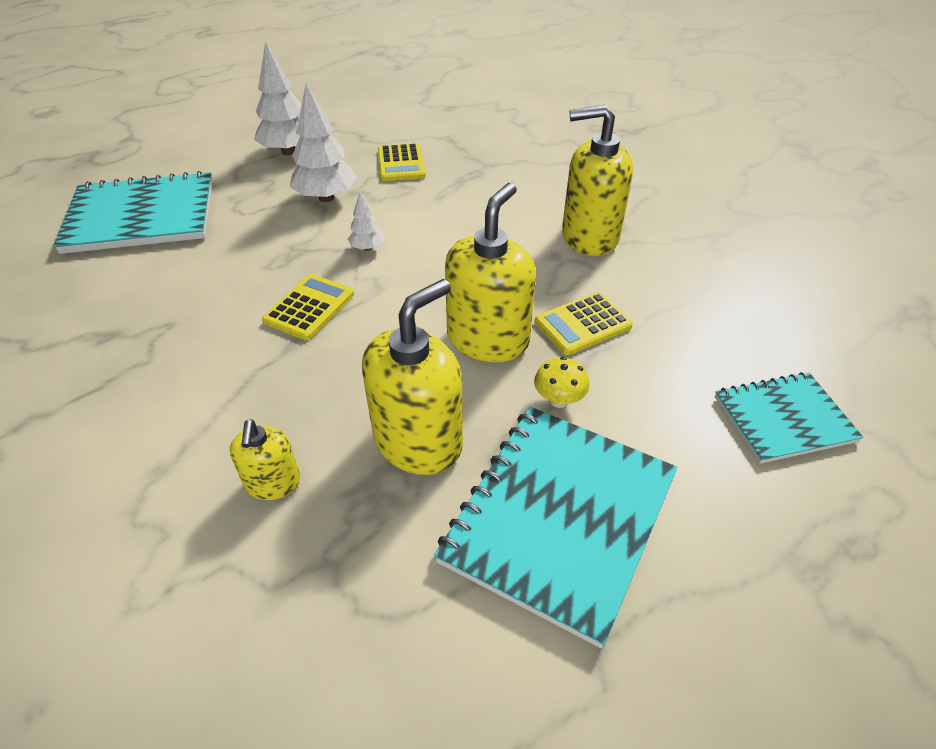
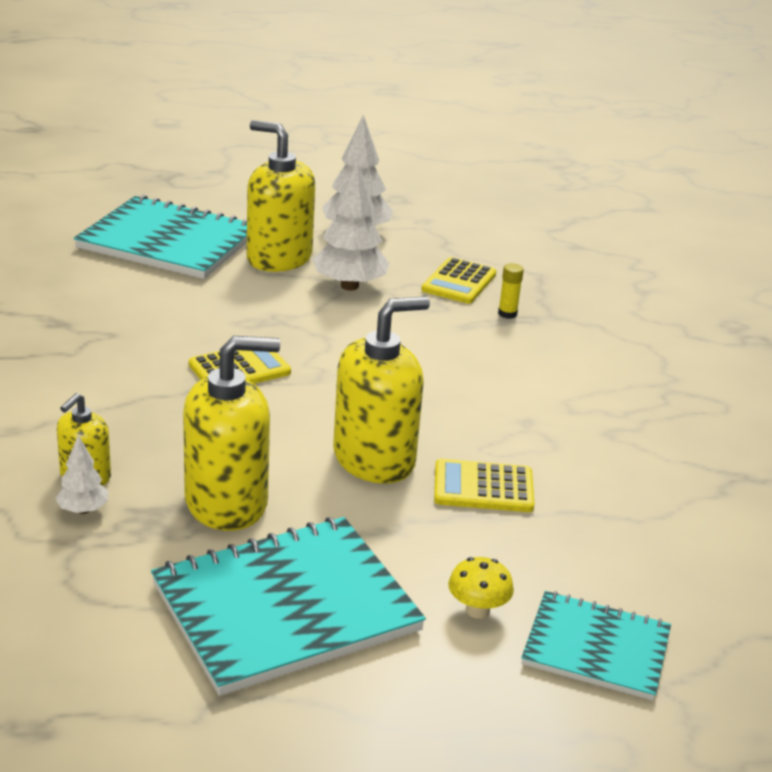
camera: 30 degrees right, 15 degrees down
white tree [348,192,384,251] -> white tree moved to [55,435,108,514]
yellow mushroom [534,357,590,408] -> yellow mushroom moved to [448,557,514,619]
yellow soap dispenser [562,105,633,256] -> yellow soap dispenser moved to [247,120,315,272]
none -> yellow glue stick [498,263,524,319]

